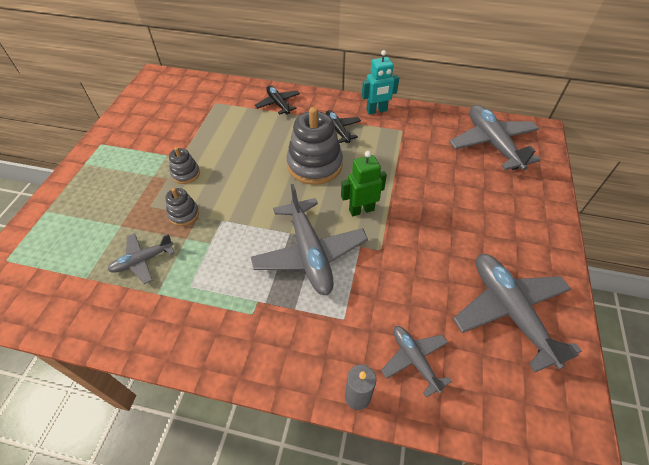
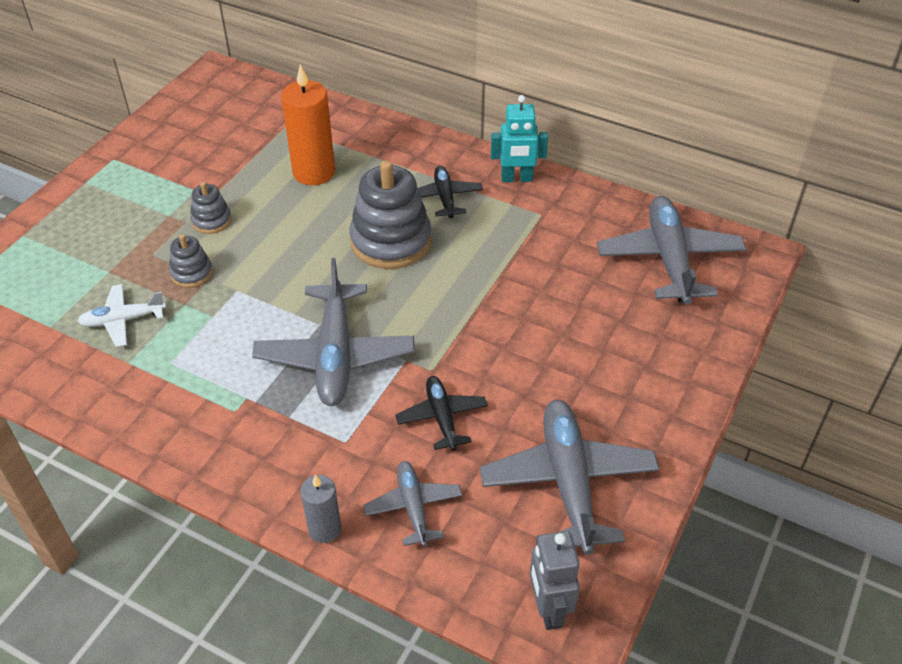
camera: 15 degrees right, 5 degrees down
grey plane [108,233,174,284] -> white plane [77,284,166,347]
black plane [255,86,300,115] -> black plane moved to [396,376,487,451]
green robot [341,151,387,216] -> none
none -> orange candle [281,64,335,185]
none -> grey robot [530,531,580,630]

